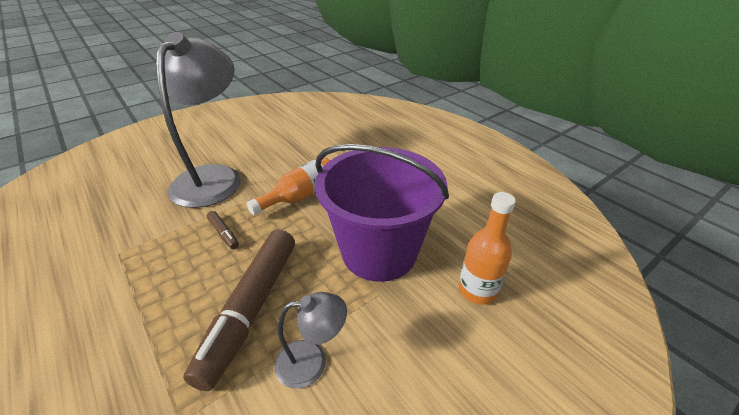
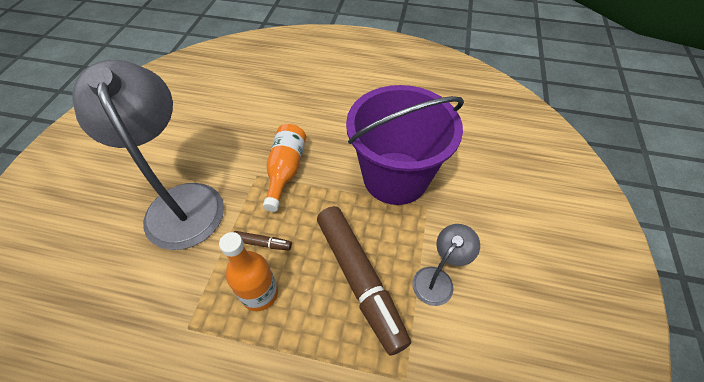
camera: 40 degrees left, 15 degrees up
orange bottle [459,192,516,305] -> orange bottle moved to [219,232,278,311]

